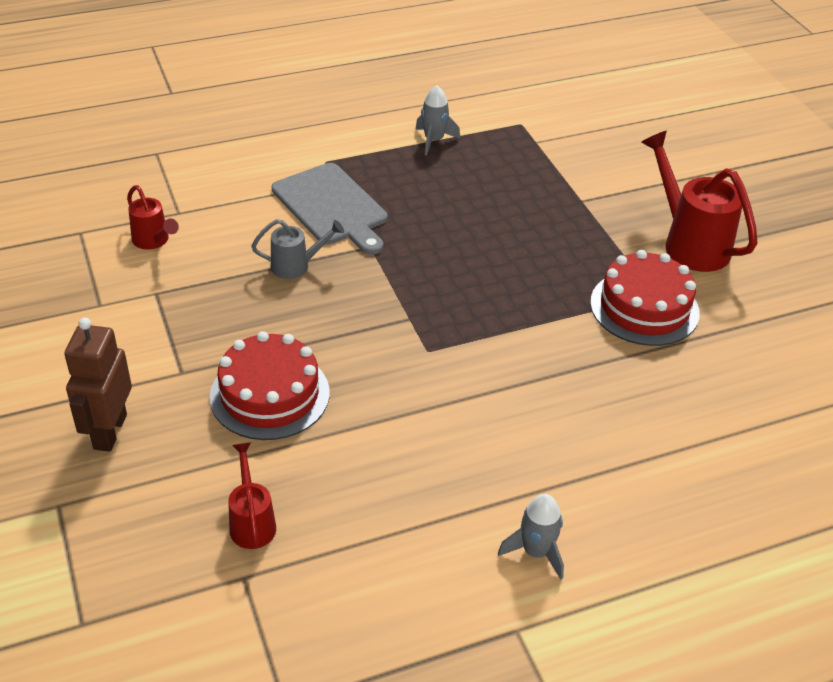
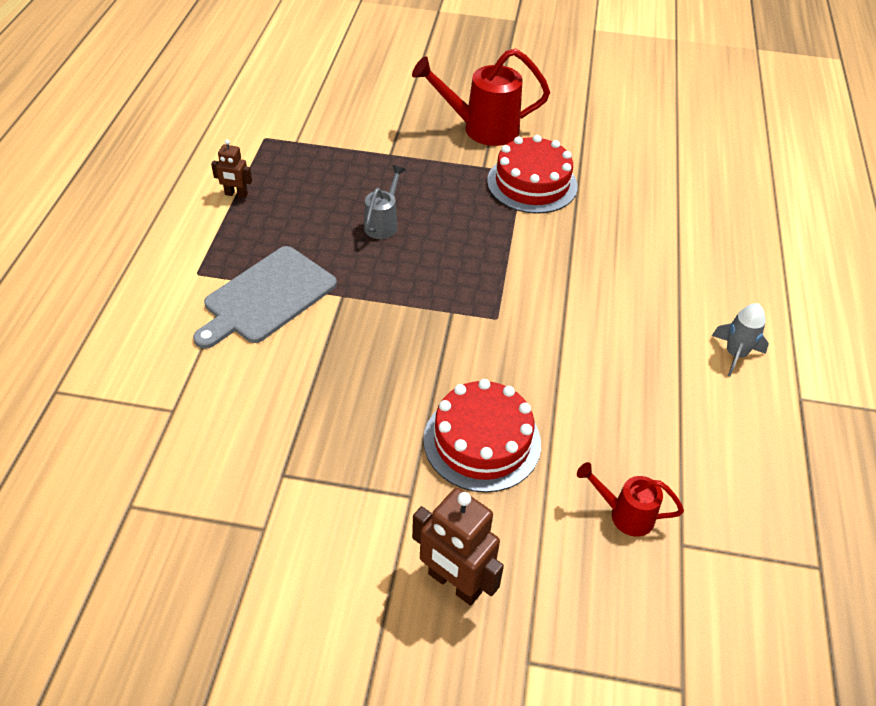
camera: 60 degrees left, 5 degrees up
red watering can [127,185,179,250] -> none
grey watering can [251,219,344,279] -> grey watering can moved to [364,165,406,239]
grey cutting board [272,163,387,255] -> grey cutting board turned 135 degrees clockwise [193,246,337,349]
grey rocket [416,86,460,156] -> brown robot [211,139,252,198]

